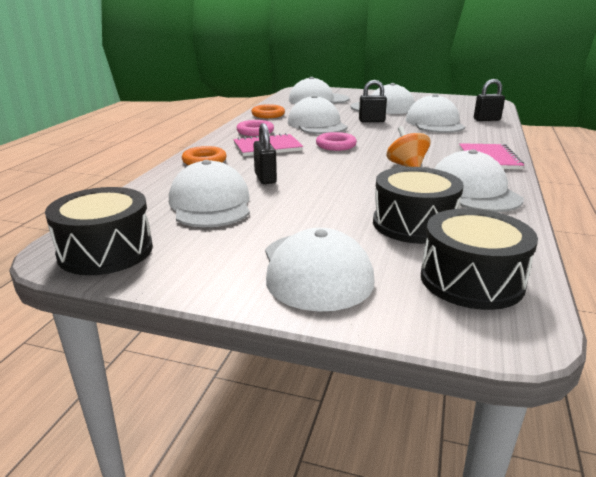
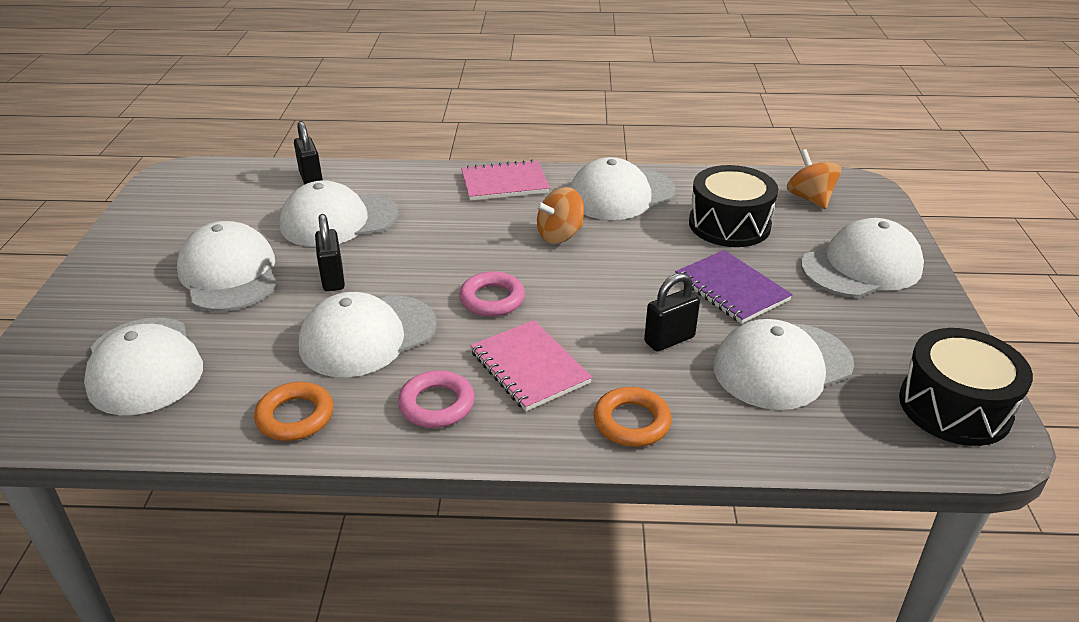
camera: 105 degrees left, 10 degrees up
black drum [421,208,538,310] -> orange spinning top [787,149,841,209]
none -> purple notebook [675,250,793,324]

